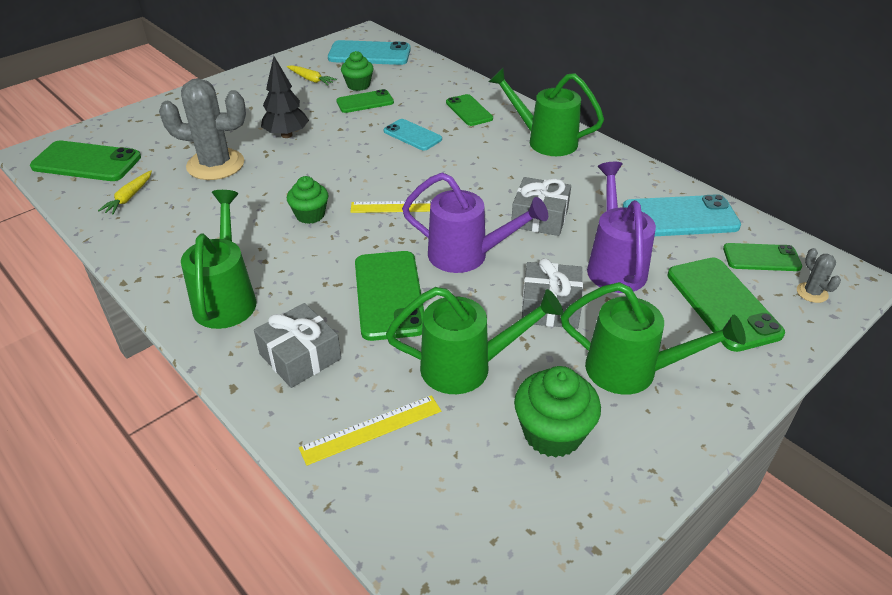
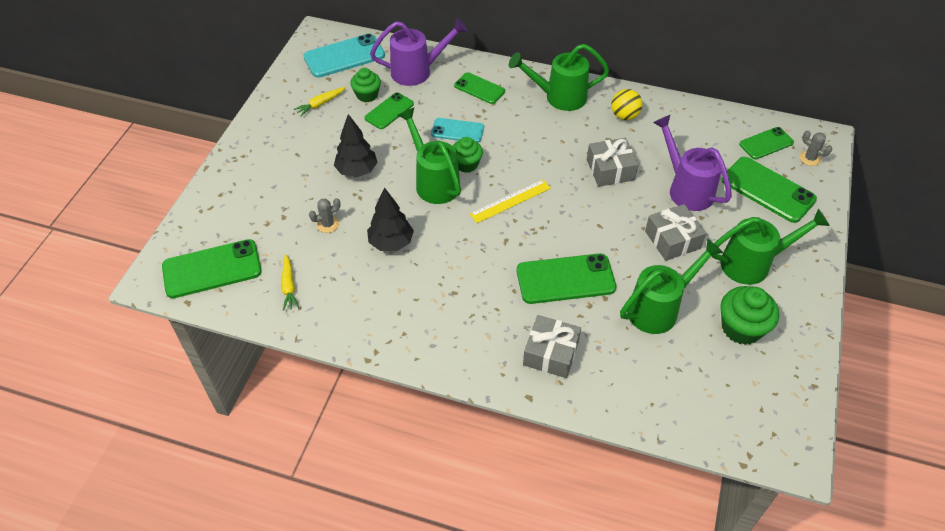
camera: 30 degrees left, 10 degrees up
grey cactus [159,78,246,180] -> grey cactus [309,198,341,233], size x0.43
green watering can [181,190,257,329] -> green watering can moved to [398,108,461,204]
yellow carrot [287,65,337,85] -> yellow carrot turned 135 degrees clockwise [294,87,346,116]
green cupcake [287,176,328,224] -> green cupcake moved to [453,137,483,173]
yellow ruler [299,395,441,466] -> none
green phone [355,251,424,341] -> green phone turned 60 degrees counterclockwise [517,253,616,304]
purple watering can [402,172,548,273] -> purple watering can moved to [370,18,468,86]
turquoise phone [623,194,741,236] -> none
none -> black tree [367,187,414,251]
none -> yellow ball [611,89,642,120]

